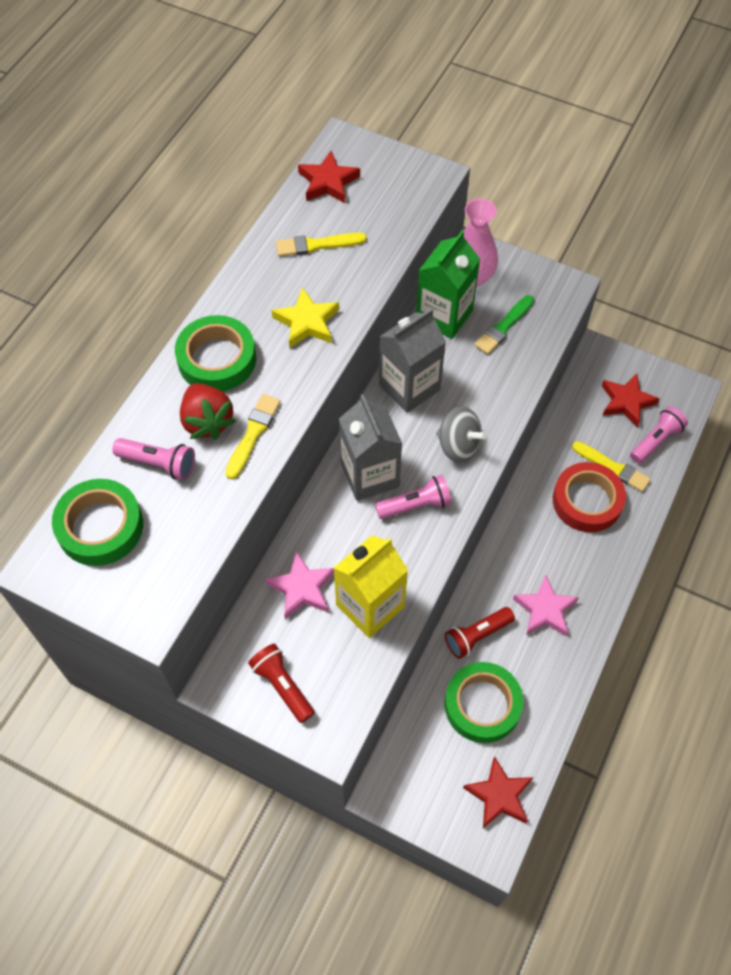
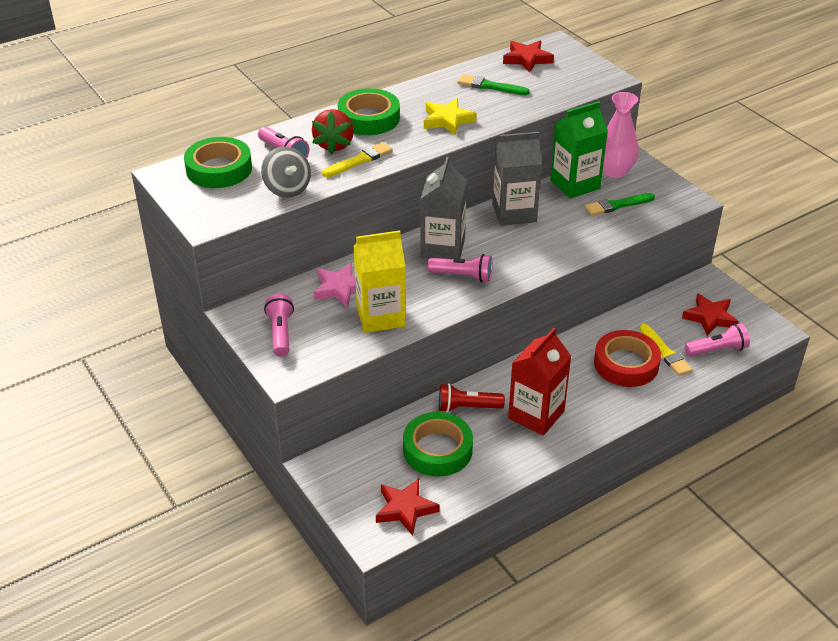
camera: 30 degrees right, 20 degrees down
red flashlight [248,644,315,723] -> pink flashlight [264,294,294,357]
yellow brush [276,233,367,257] -> green brush [458,74,530,95]
grey spinning top [436,406,487,463] -> grey spinning top moved to [261,147,311,198]
pink star [513,575,579,637] -> red carton [508,328,571,435]

